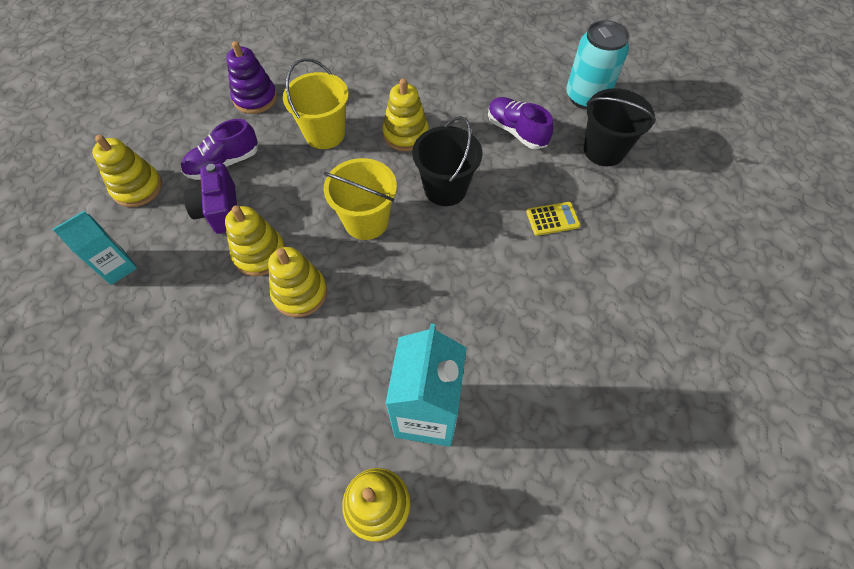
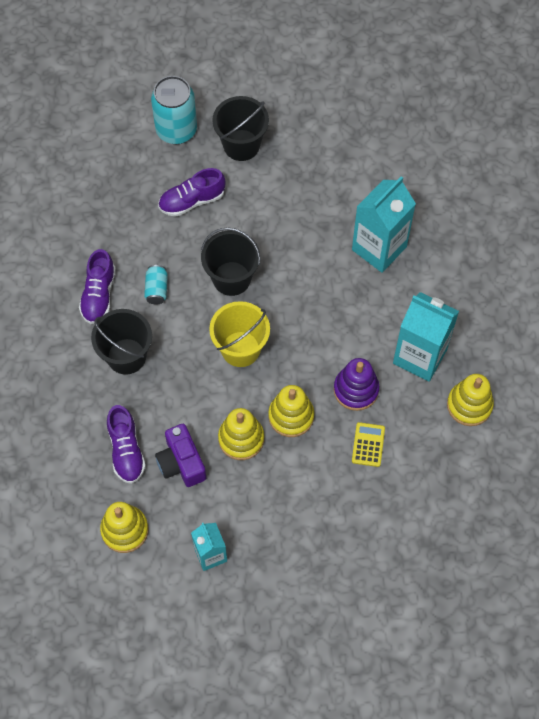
camera: 70 degrees left, 5 degrees up
purple camera [183,163,237,234] -> purple camera turned 60 degrees clockwise [155,424,206,487]
purple stacking toy [226,41,277,114] -> purple stacking toy moved to [334,358,380,411]
yellow bucket [283,58,349,149] -> black bucket [91,309,152,375]
yellow stacking toy [382,78,429,151] -> turquoise can [144,265,168,304]
yellow calculator [526,202,580,236] -> yellow calculator moved to [352,422,385,467]
none -> purple shoe [79,249,116,324]
none -> turquoise carton [352,176,416,273]

